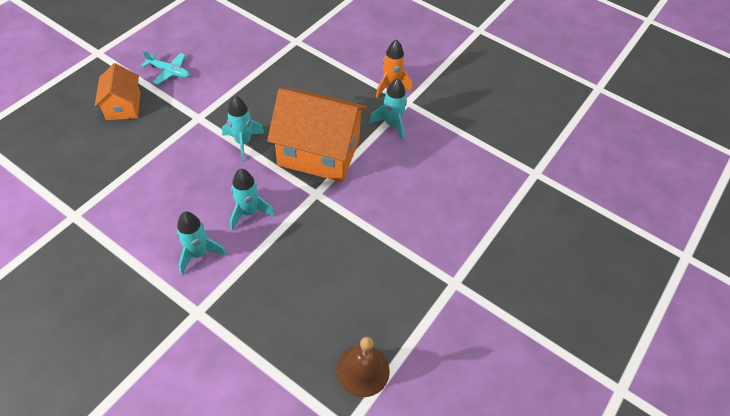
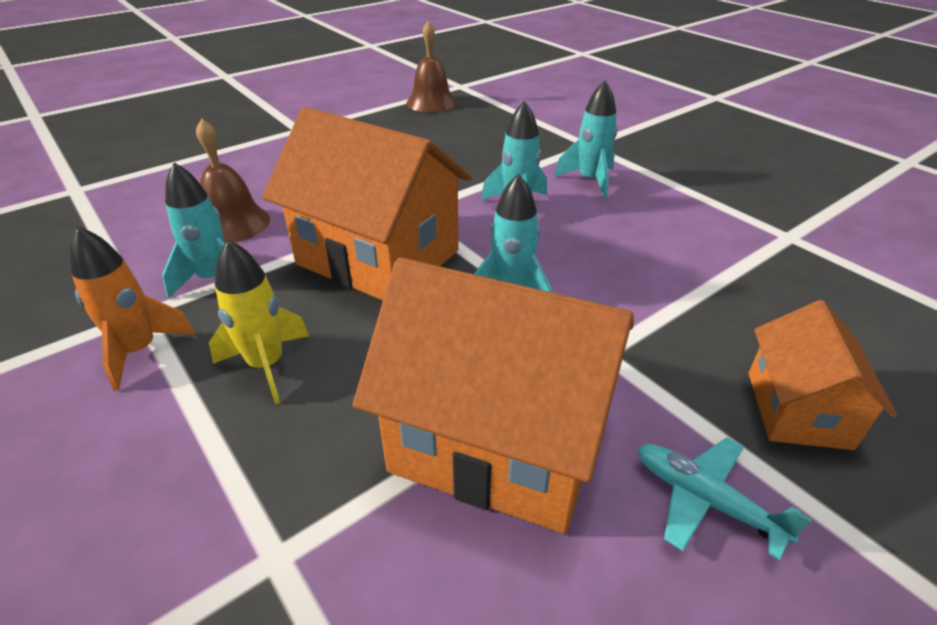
camera: 160 degrees left, 15 degrees down
none -> brown bell [196,119,270,243]
none -> yellow rocket [209,240,309,404]
none -> orange house [353,257,634,534]

